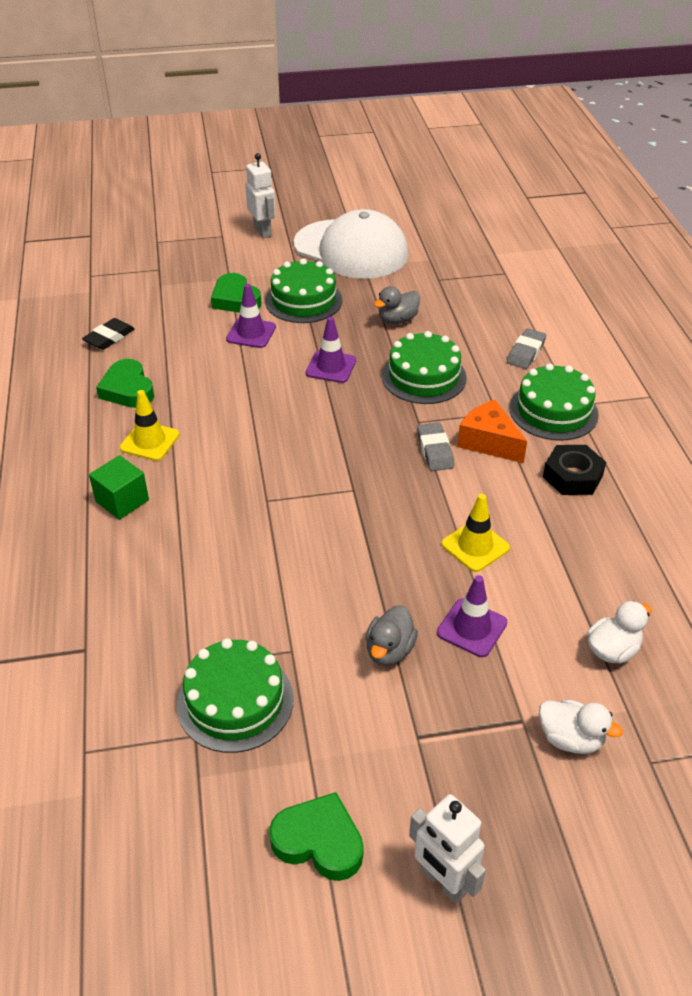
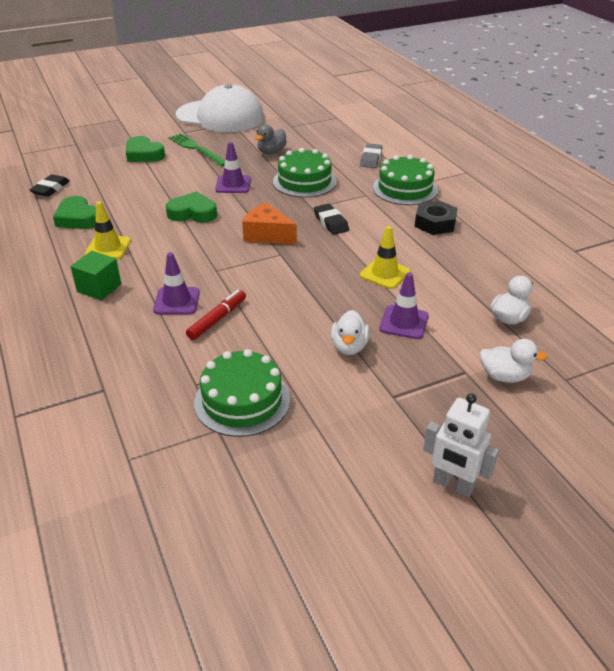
camera: 15 degrees left, 5 degrees down
purple traffic cone [226,284,276,348] -> purple traffic cone moved to [153,252,200,314]
white robot [245,153,276,238] -> none
green cake [265,259,342,323] -> green fork [169,133,225,166]
green heart [269,792,364,881] -> green heart moved to [166,191,217,223]
grey duck [366,605,418,666] -> white duck [331,310,370,355]
grey eraser [417,422,454,471] -> black eraser [314,204,349,235]
orange cheese [457,400,527,463] -> orange cheese moved to [242,202,297,244]
none -> red marker [186,290,246,340]

